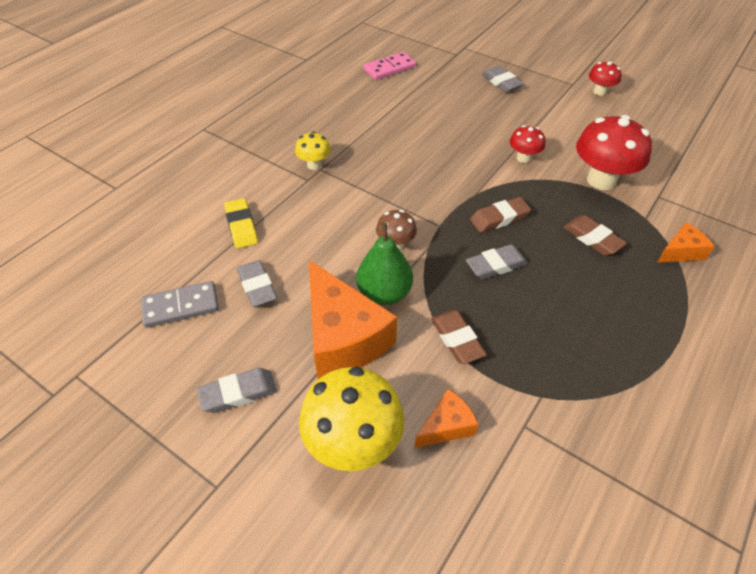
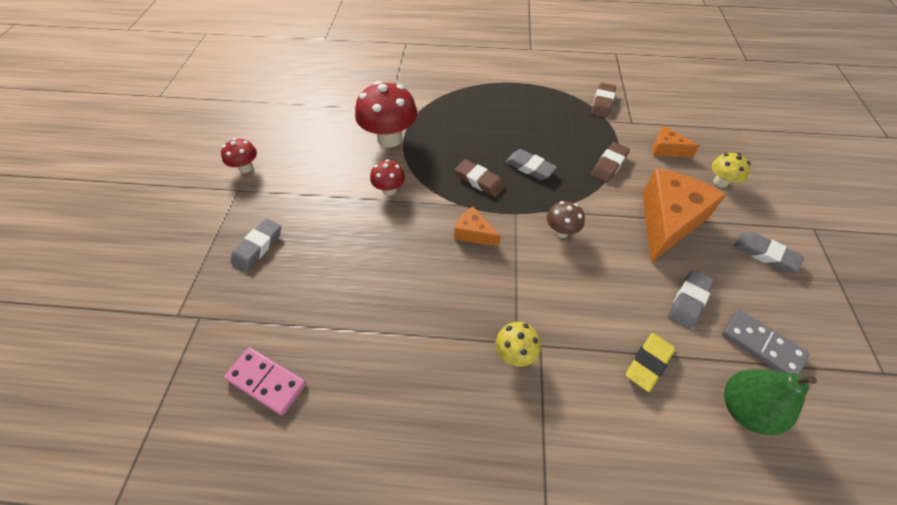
camera: 120 degrees left, 5 degrees up
yellow mushroom [299,367,404,471] -> yellow mushroom [712,153,751,188], size x0.53
green pear [356,222,413,305] -> green pear moved to [724,369,817,435]
brown eraser [563,215,627,255] -> brown eraser moved to [591,83,616,118]
orange cheese [657,222,715,263] -> orange cheese moved to [454,207,501,247]

